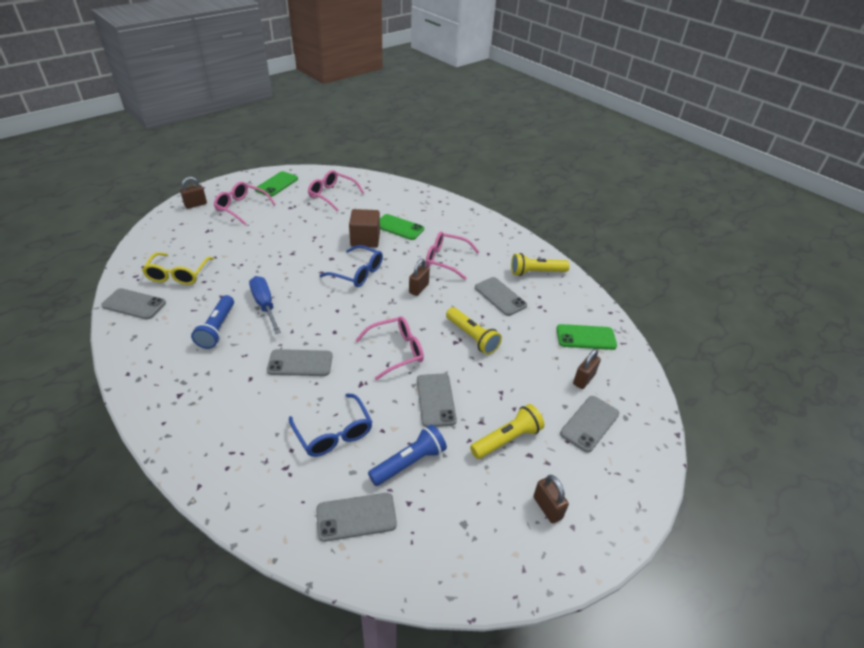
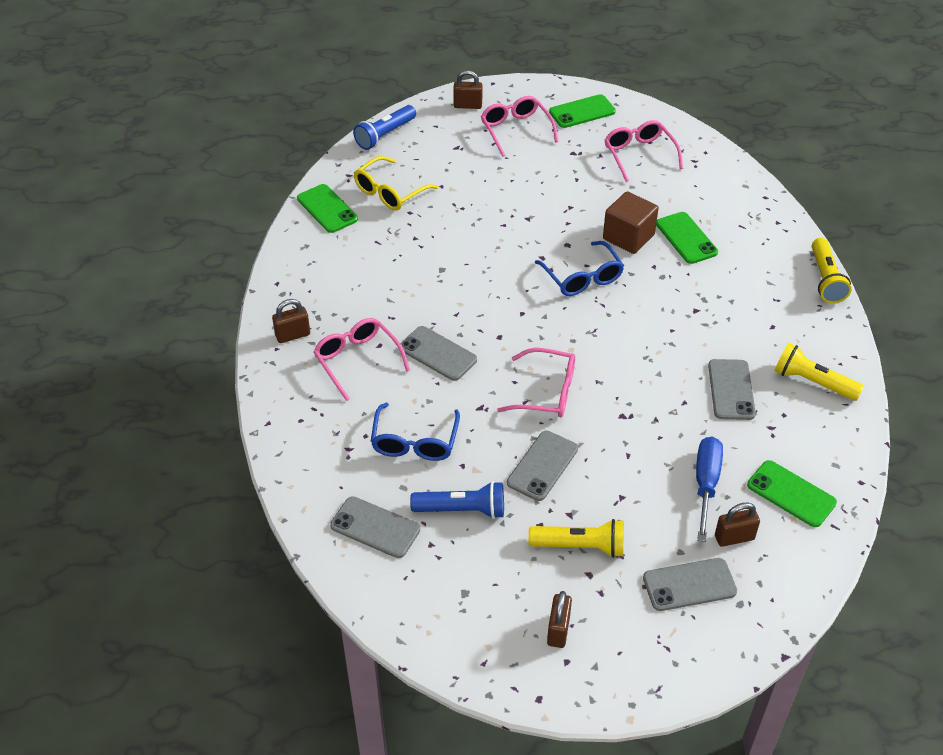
camera: 40 degrees right, 5 degrees up
grey phone [101,288,166,319] -> green phone [297,184,358,233]
blue flashlight [191,295,234,349] -> blue flashlight moved to [353,105,416,150]
blue screwdriver [249,276,281,334] -> blue screwdriver moved to [696,436,723,542]
brown padlock [409,259,430,296] -> brown padlock moved to [272,299,310,343]
pink glasses [426,231,479,280] -> pink glasses moved to [314,318,410,401]
yellow flashlight [446,307,502,355] -> yellow flashlight moved to [812,238,851,303]

